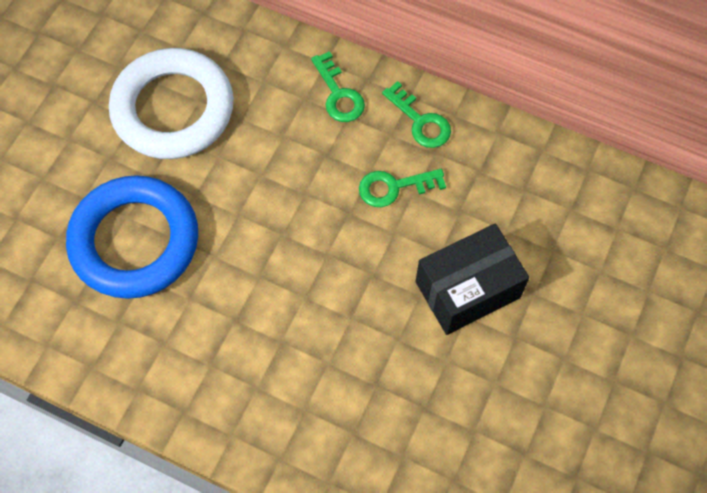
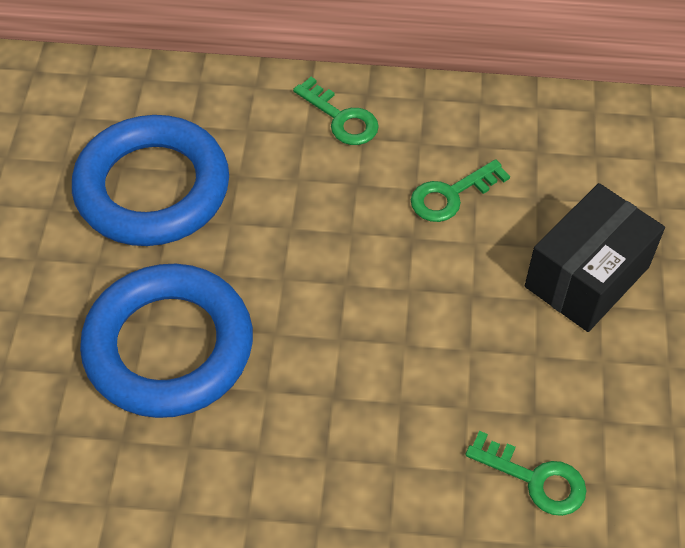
camera: 20 degrees left, 10 degrees down
white ring [109,48,234,159] -> blue ring [72,115,229,246]
green key [382,81,451,148] -> green key moved to [465,431,586,516]

